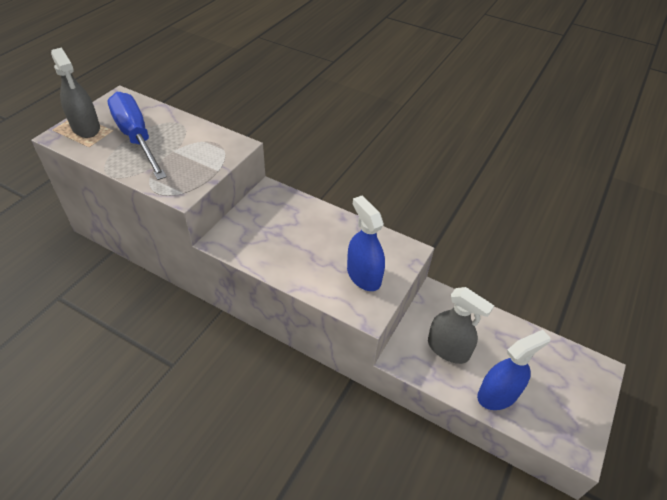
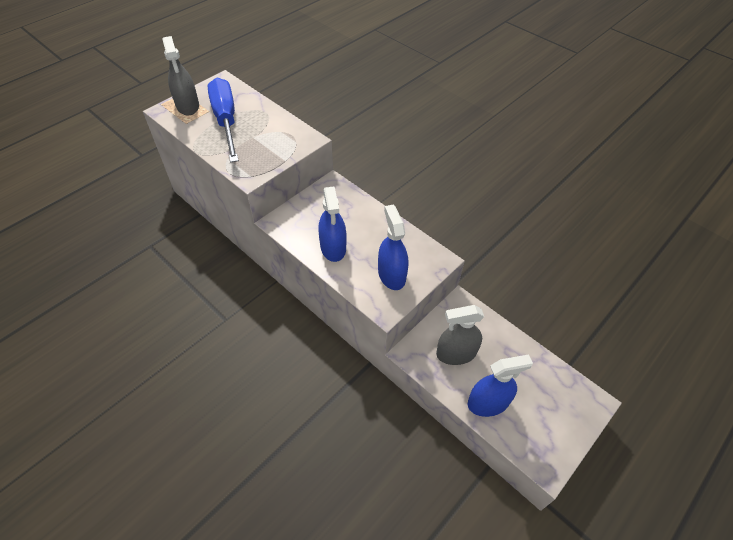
camera: 15 degrees right, 5 degrees up
grey spray bottle [428,287,494,364] -> grey spray bottle turned 120 degrees clockwise [436,305,484,365]
none -> blue spray bottle [318,186,347,262]

